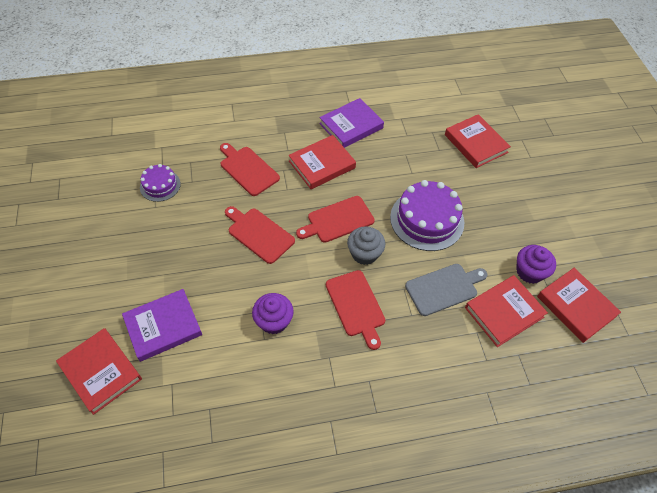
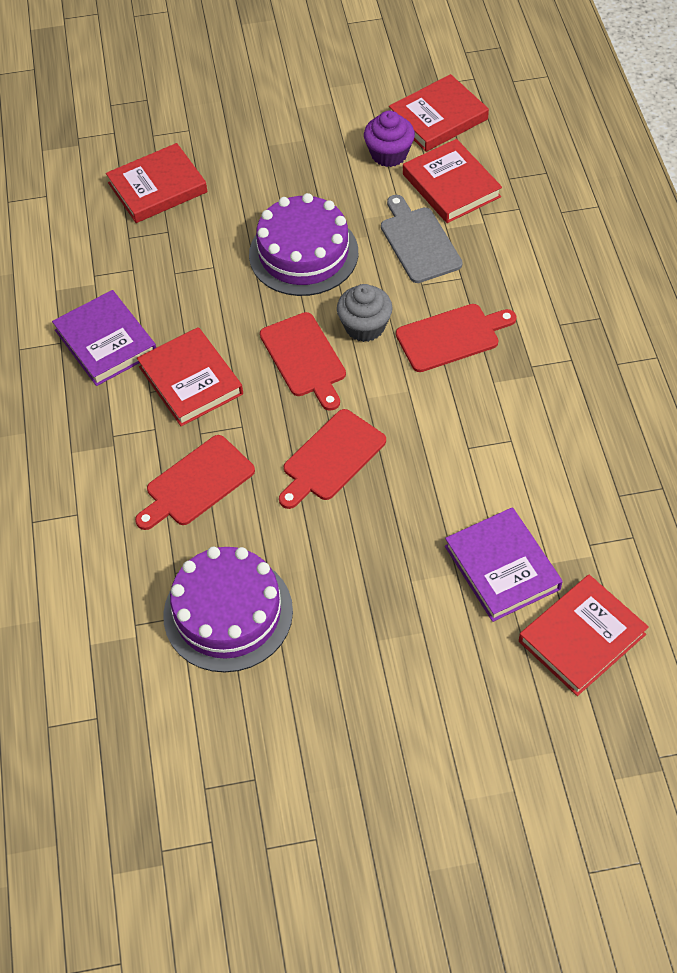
camera: 85 degrees left, 0 degrees up
purple cake [140,164,181,202] -> purple cake [163,547,293,672], size x1.80
purple cupcake [252,293,294,334] -> none

